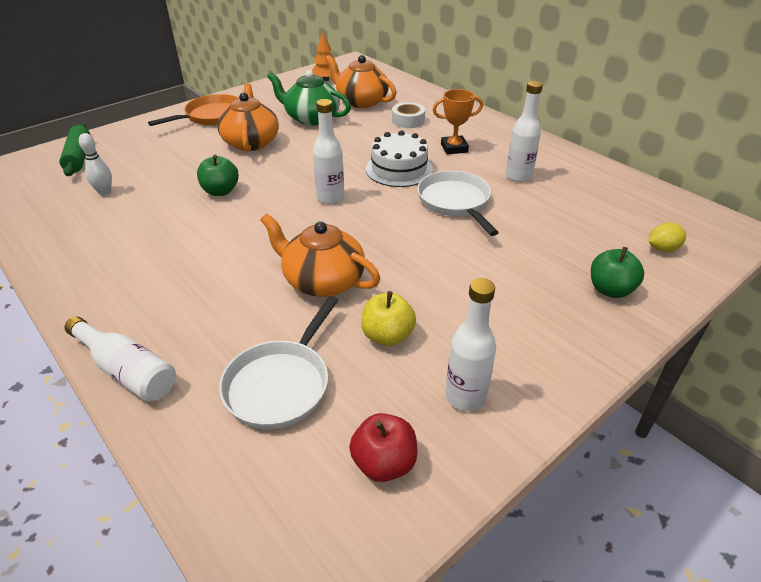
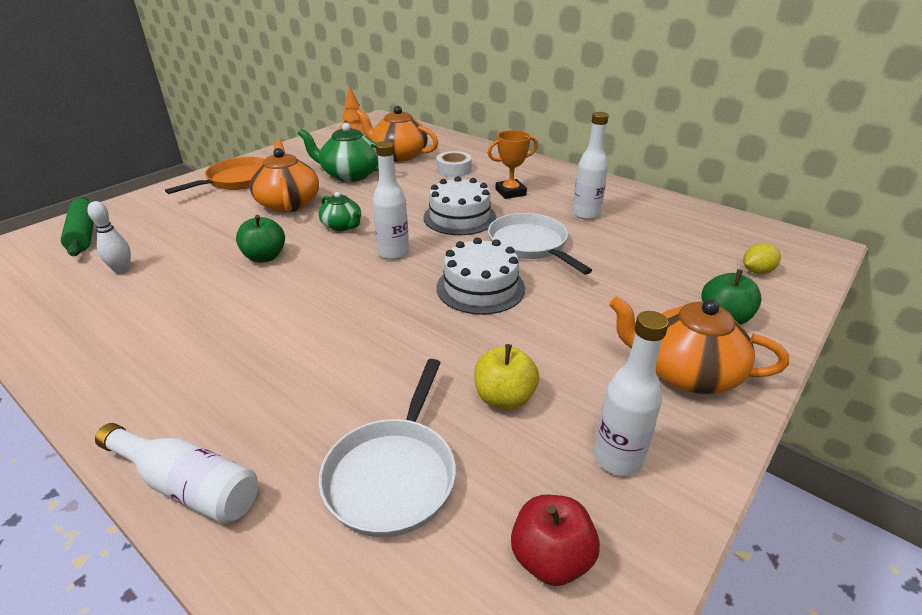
camera: 10 degrees left, 5 degrees down
orange teapot [260,214,380,297] -> orange teapot moved to [609,296,789,394]
none -> green teapot [319,192,361,231]
none -> white cake [437,237,525,315]

